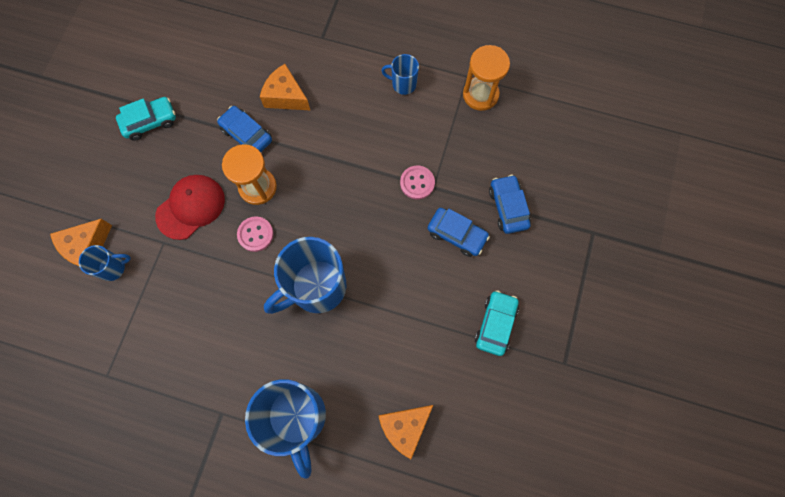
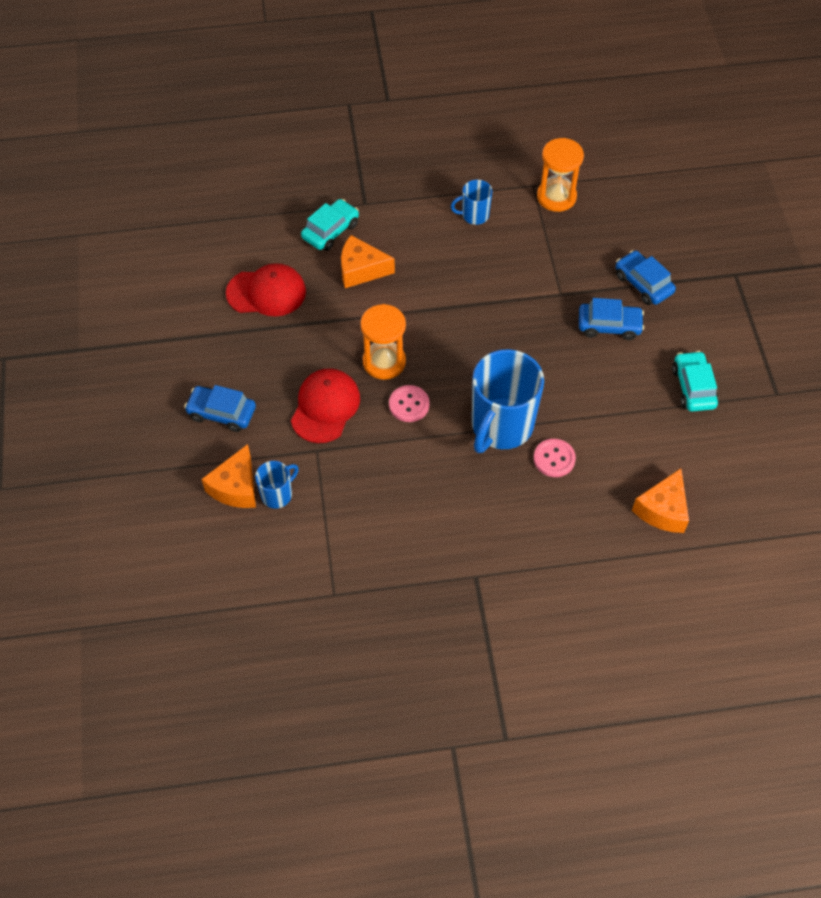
camera: 25 degrees left, 15 degrees down
turquoise car [116,97,176,141] -> turquoise car moved to [301,199,359,251]
blue car [217,106,272,152] -> blue car moved to [184,385,256,432]
blue mug [245,379,326,479] -> none
pink button [400,166,435,200] -> pink button moved to [534,439,576,477]
none -> red cap [226,263,306,316]

